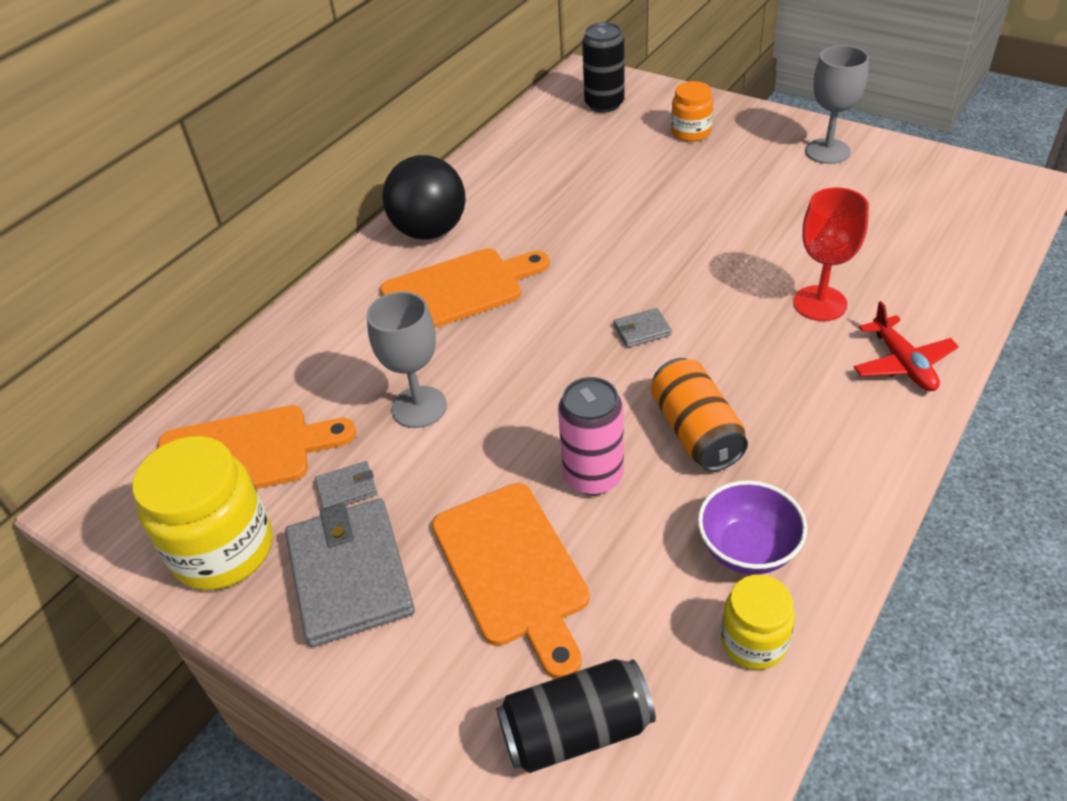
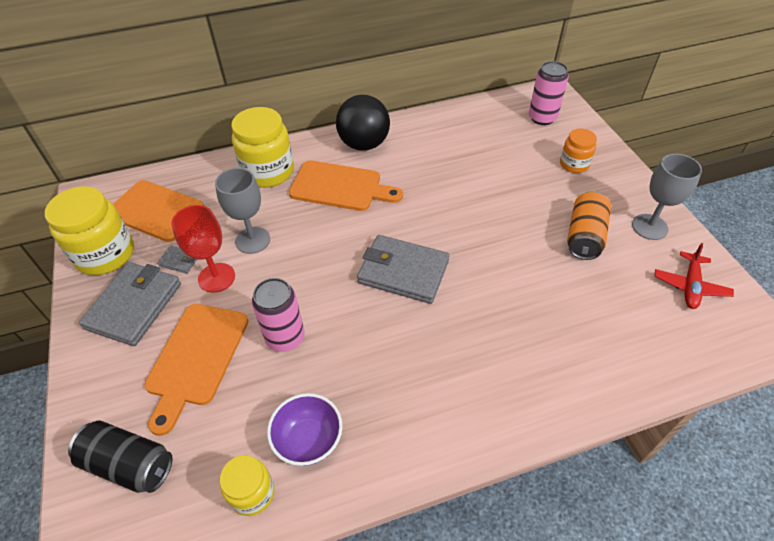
camera: 35 degrees right, 5 degrees up
black can [582,22,625,113] -> pink can [529,61,569,125]
grey wallet [613,308,672,347] -> grey wallet [357,235,449,304], size x2.31
orange can [651,358,748,471] -> orange can moved to [567,191,611,260]
red goblet [793,187,869,321] -> red goblet moved to [171,205,235,293]
red plane [854,301,959,391] -> red plane moved to [654,243,734,309]
none -> yellow jar [231,107,294,188]

